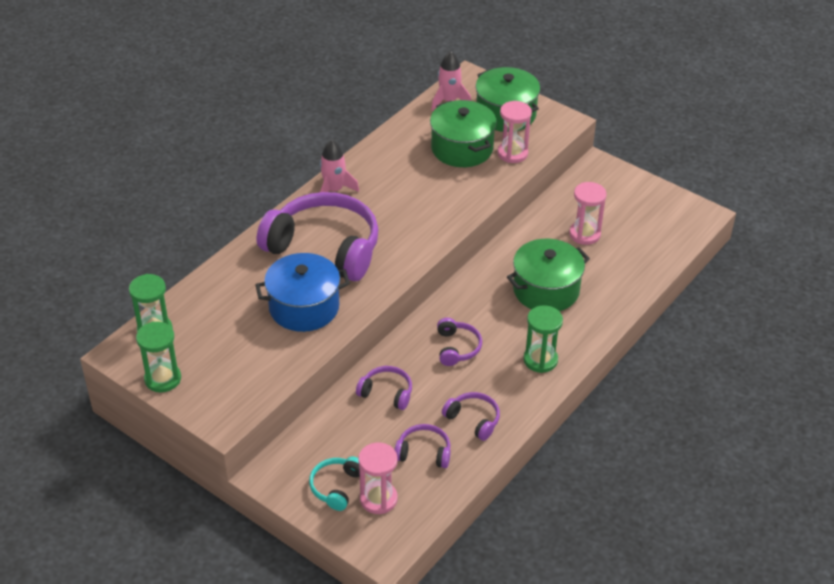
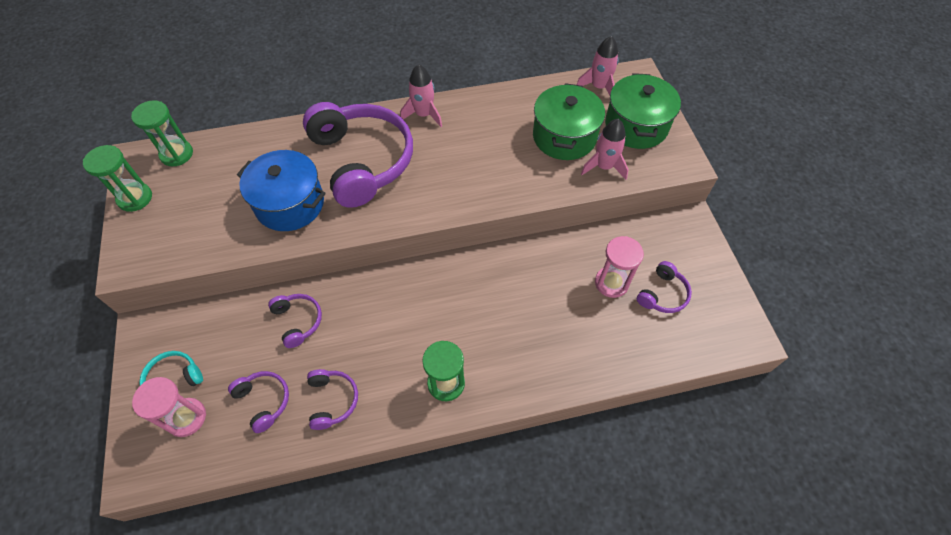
camera: 40 degrees right, 15 degrees up
purple headphones [437,318,482,366] -> purple headphones moved to [637,261,692,313]
pink hourglass [497,101,532,163] -> pink rocket [581,119,629,180]
green pot [507,239,590,311] -> none

